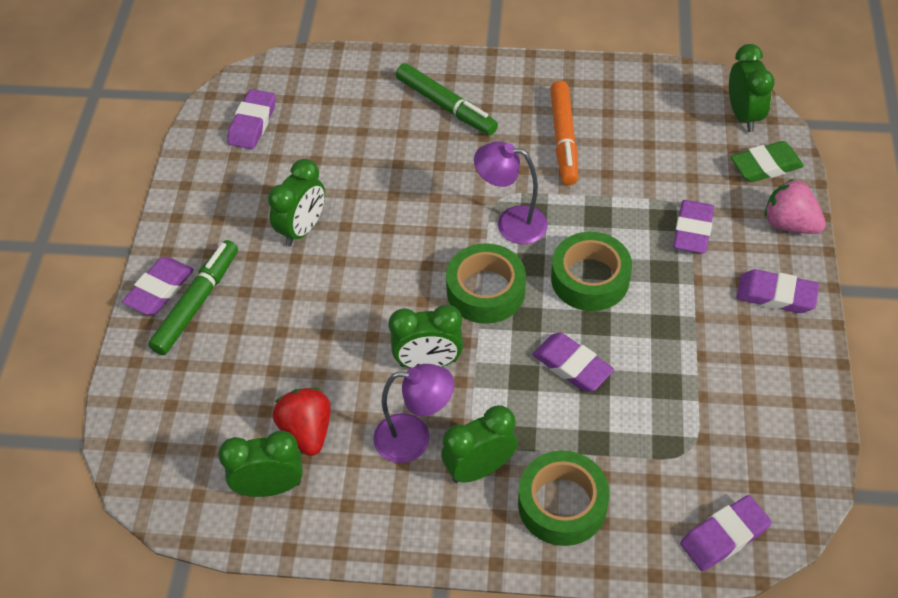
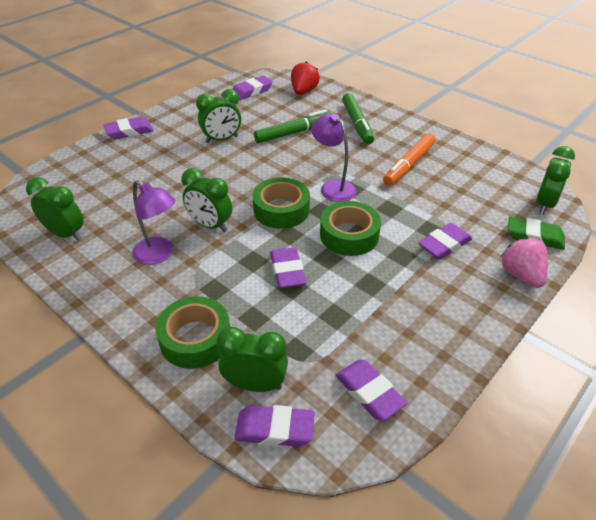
camera: 35 degrees right, 10 degrees down
green marker [148,240,238,355] -> green marker moved to [254,110,332,143]
red strawberry [273,388,331,456] -> red strawberry moved to [291,62,320,95]
green clock [441,405,518,483] -> green clock moved to [216,327,288,392]
purple eraser [736,269,819,313] -> purple eraser moved to [335,360,407,420]

